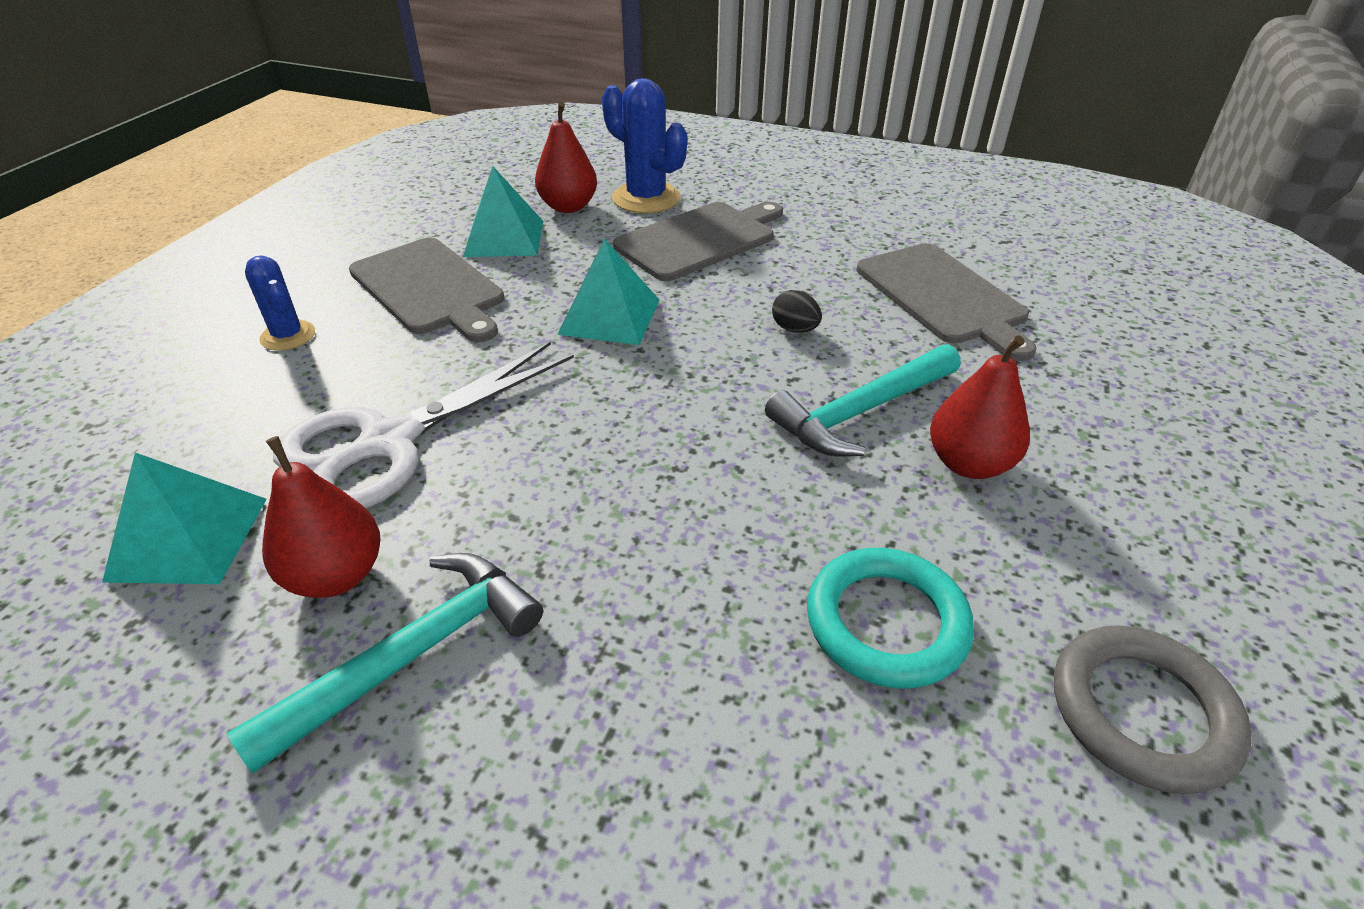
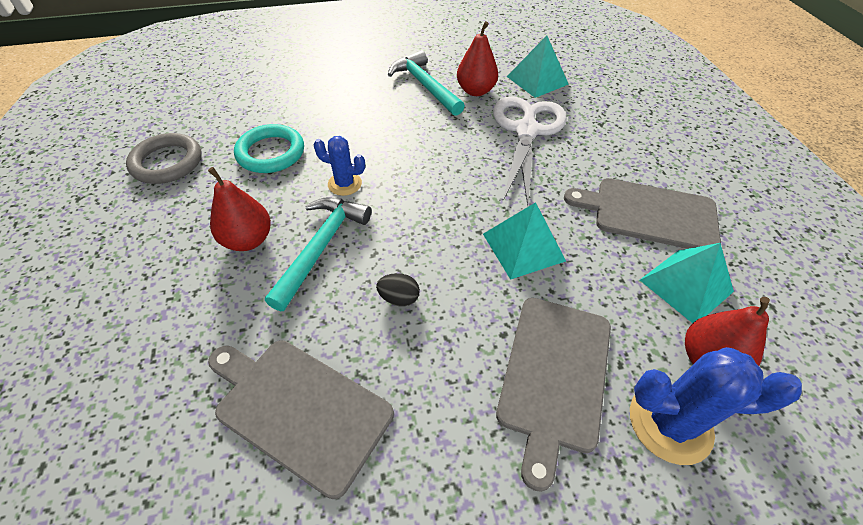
camera: 145 degrees right, 10 degrees up
turquoise hammer [227,553,543,773] -> turquoise hammer turned 135 degrees clockwise [388,50,465,116]
blue cactus [245,256,315,351] -> blue cactus moved to [313,136,365,196]

